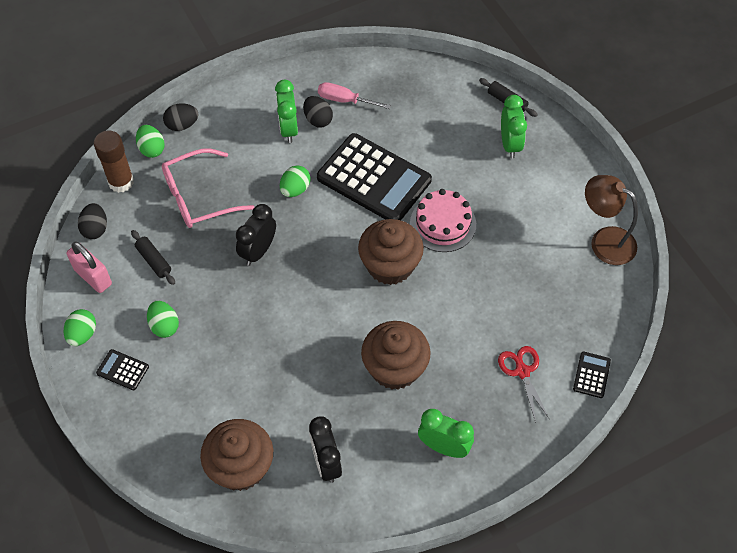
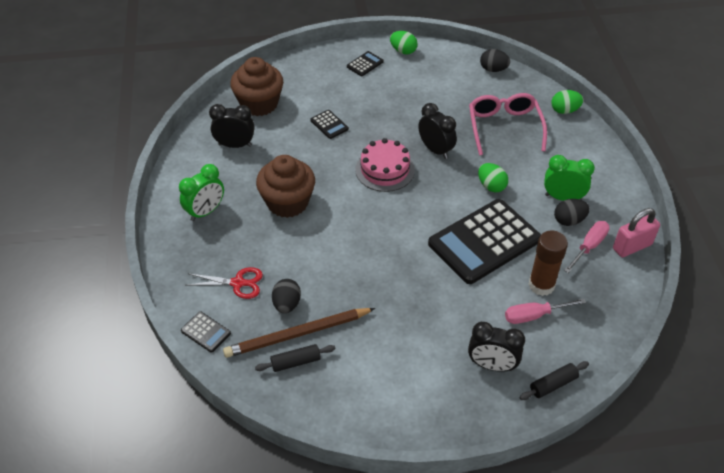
camera: 110 degrees right, 10 degrees down
pink padlock [66,242,112,293] -> pink padlock moved to [613,208,660,257]
brown glue stick [94,130,134,193] -> brown glue stick moved to [528,231,568,296]
black rolling pin [131,230,175,285] -> black rolling pin moved to [255,344,335,372]
green egg [147,301,179,338] -> none
black egg [163,103,198,131] -> black egg moved to [272,279,301,313]
brown cupcake [358,219,424,285] -> none
pink cake [410,189,476,252] -> pink cake moved to [355,138,415,192]
green clock [501,95,527,158] -> black clock [468,322,525,372]
brown lamp [585,175,638,265] -> none
none -> brown pencil [223,308,375,358]
none -> black calculator [310,110,349,139]
none -> pink screwdriver [505,299,586,324]

